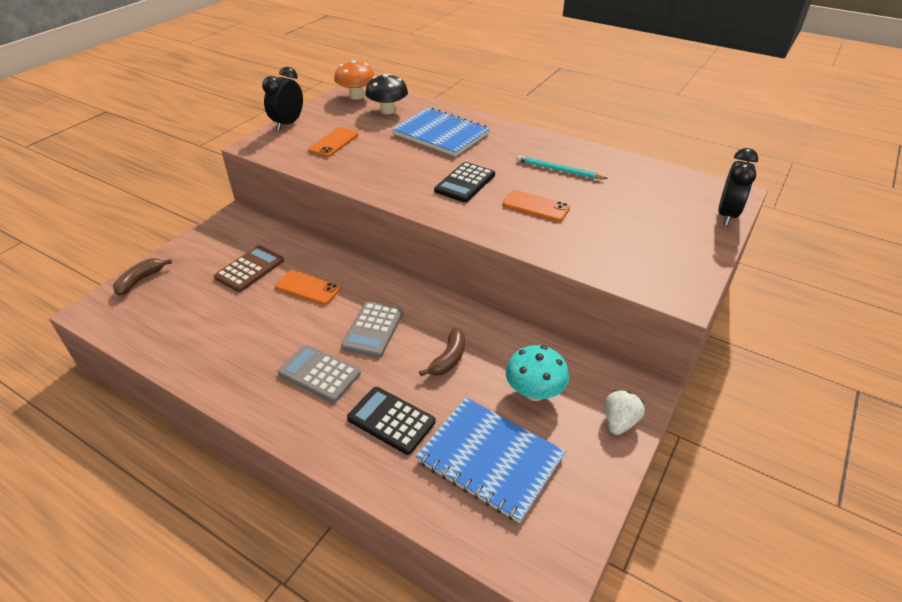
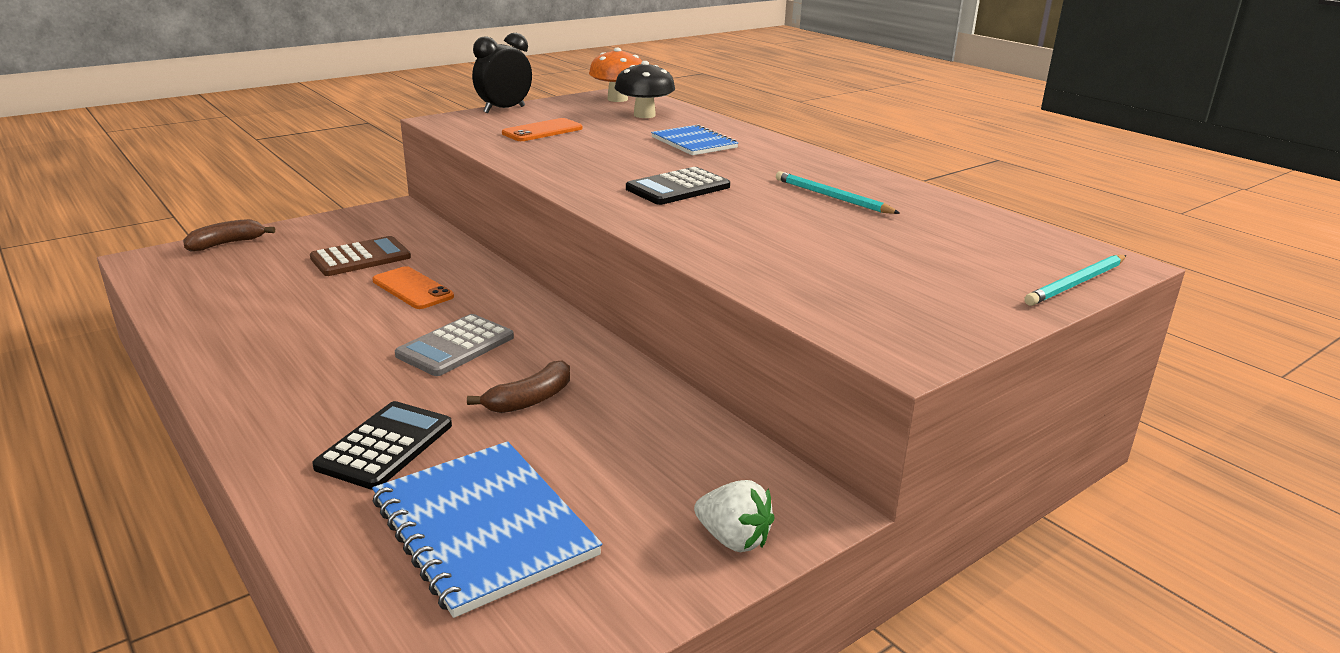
camera: 20 degrees right, 15 degrees down
grey calculator [277,345,361,403] -> none
black calculator [347,387,435,455] -> black calculator turned 60 degrees clockwise [312,401,452,490]
blue notebook [392,107,490,156] -> blue notebook [651,124,738,155], size x0.63
orange phone [503,190,570,222] -> none
turquoise mushroom [506,345,569,401] -> none
white strawberry [605,390,645,435] -> white strawberry turned 75 degrees clockwise [694,480,775,552]
black clock [718,148,758,225] -> turquoise pencil [1024,255,1127,306]

